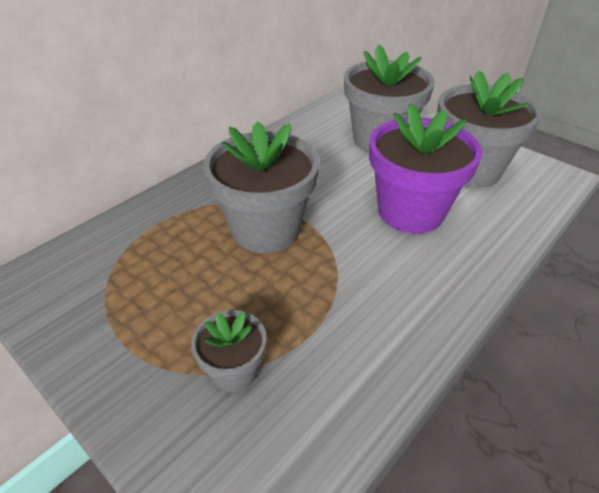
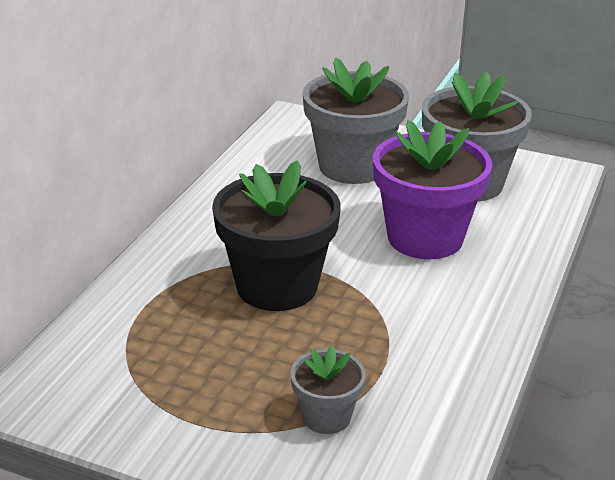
camera: 20 degrees left, 10 degrees down
grey flower pot [203,121,320,253] -> black flower pot [212,161,341,311]

